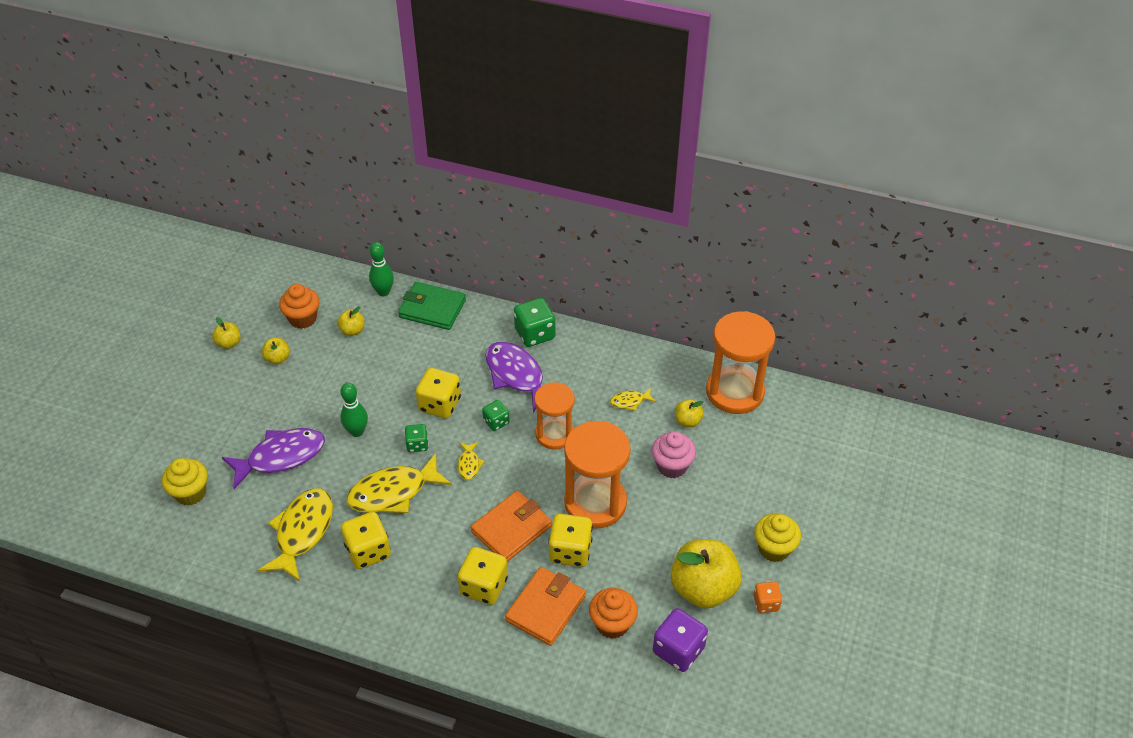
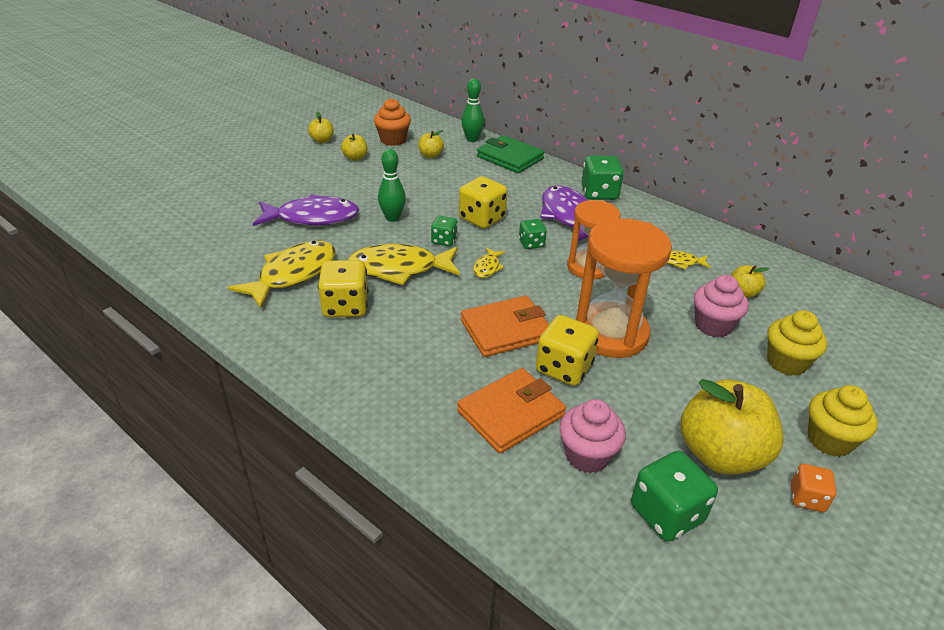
camera: 20 degrees right, 10 degrees down
yellow cupcake [162,458,208,506] -> yellow cupcake moved to [767,310,827,376]
yellow dice [458,547,508,605] -> none
orange cupcake [589,588,638,639] -> pink cupcake [559,399,626,473]
purple dice [653,608,708,672] -> green dice [631,451,718,542]
orange hourglass [706,311,775,414] -> none

